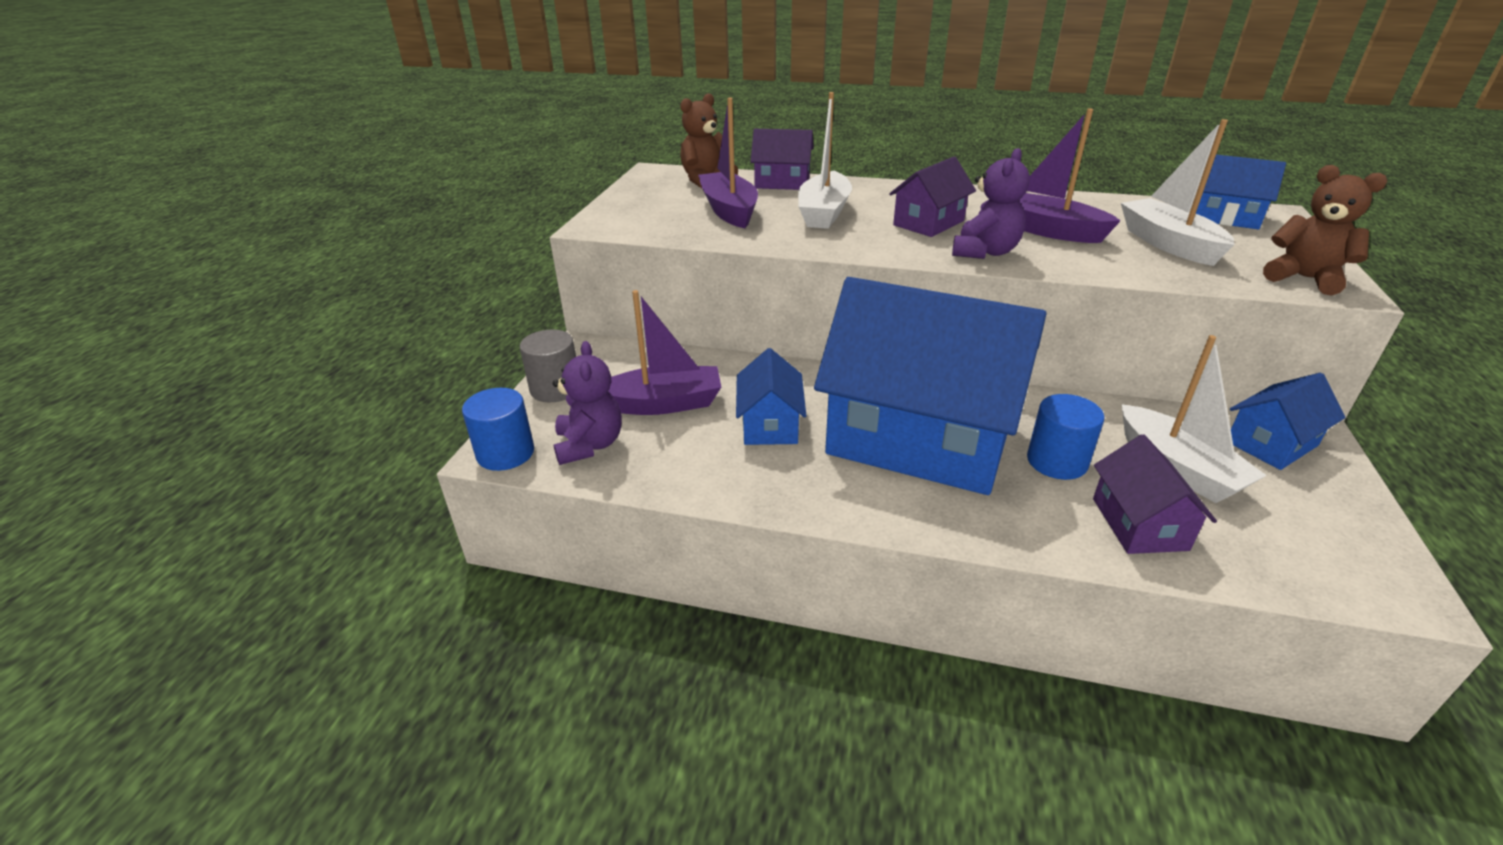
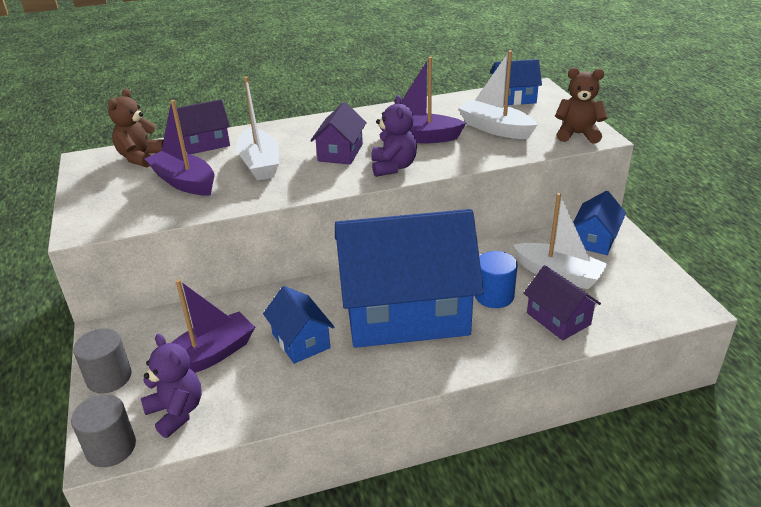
camera: 30 degrees left, 0 degrees up
blue cylinder [462,388,534,471] -> grey cylinder [71,394,136,467]

